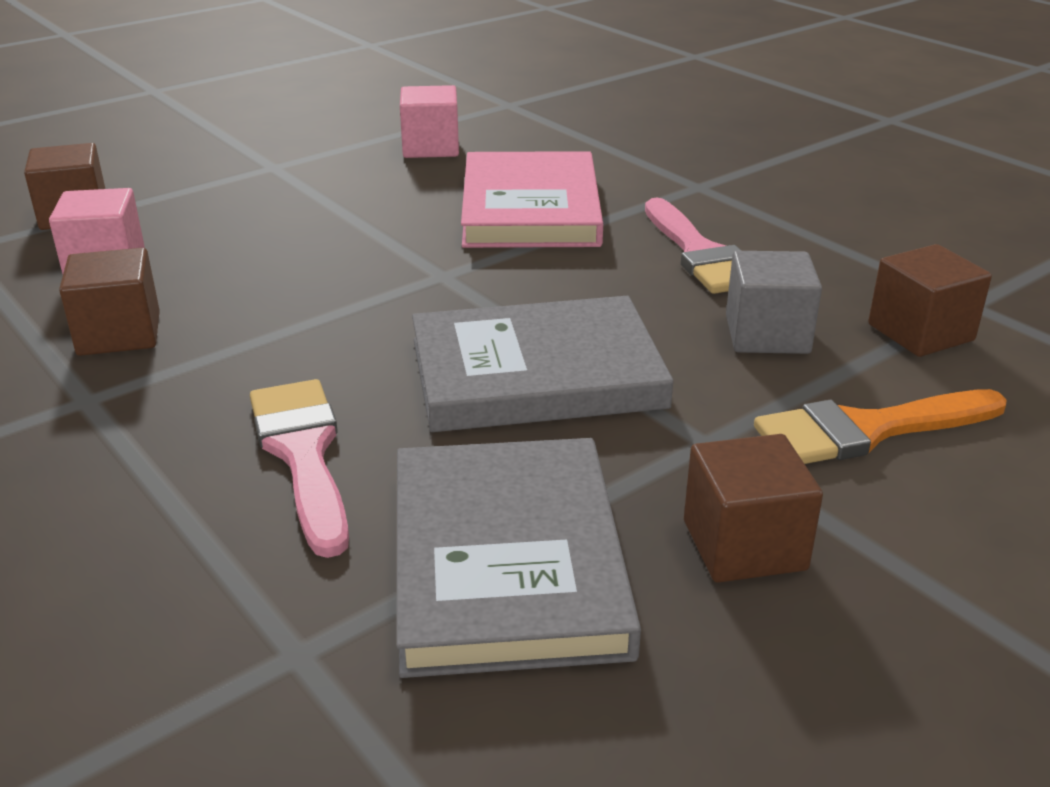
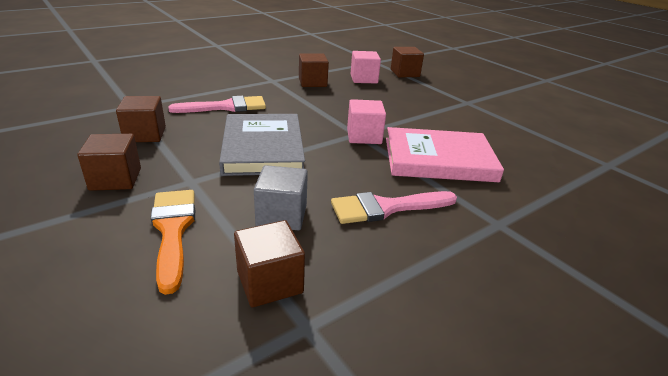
camera: 90 degrees right, 0 degrees up
grey book [396,438,641,678] -> brown cube [116,96,166,142]
pink cube [400,85,459,158] -> pink cube moved to [347,99,386,144]

